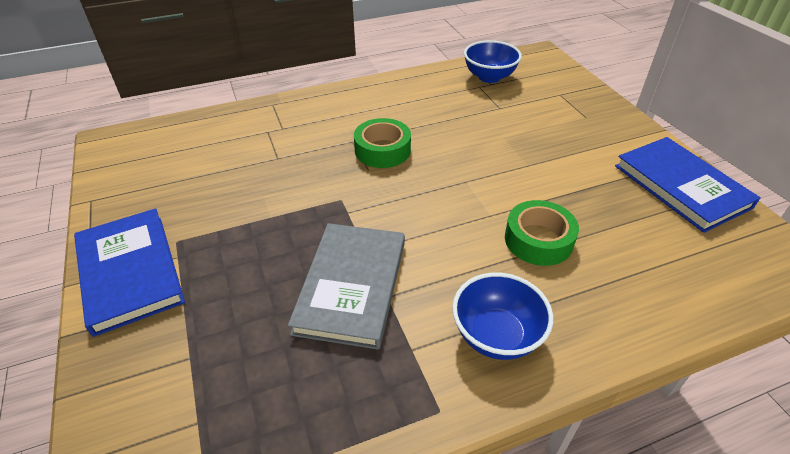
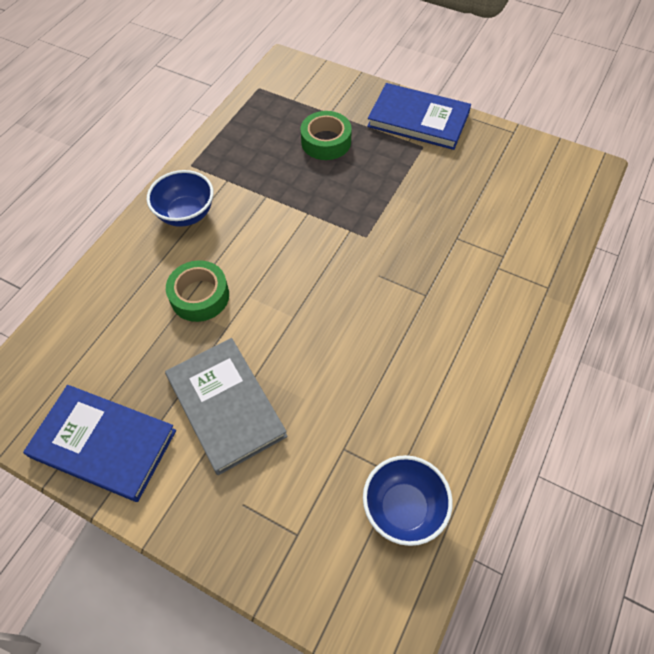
camera: 140 degrees right, 15 degrees up
grey book [288,223,405,350] -> grey book moved to [165,338,288,475]
green tape [354,118,411,168] -> green tape moved to [300,111,352,160]

